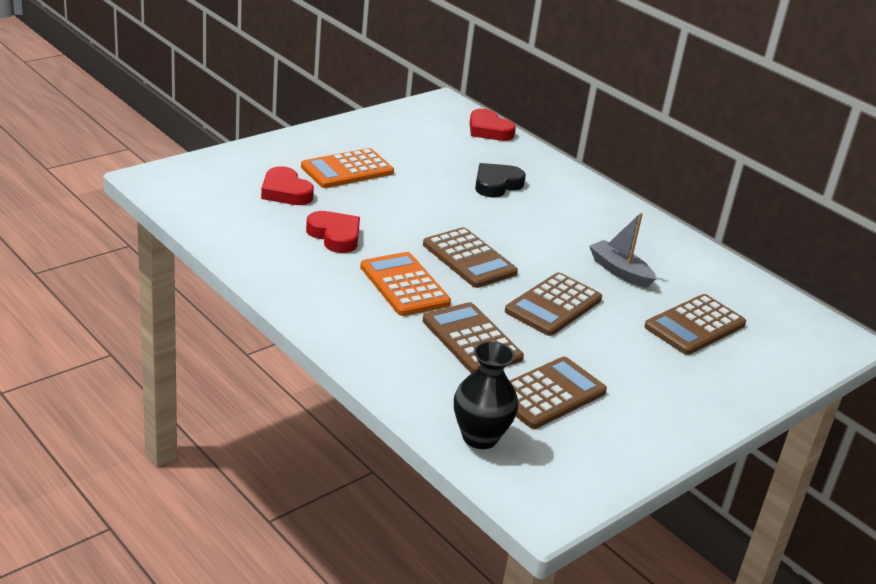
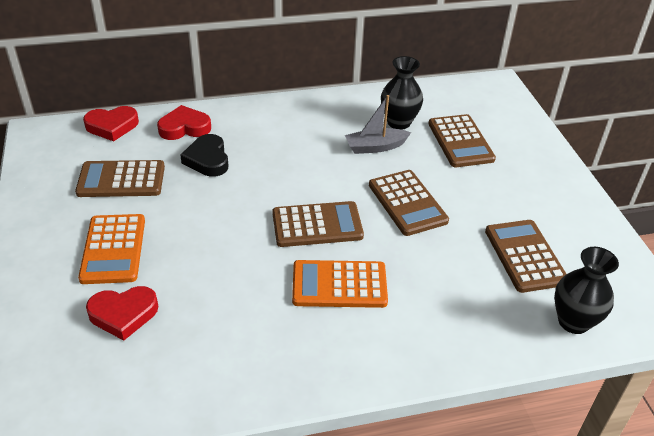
camera: 60 degrees left, 10 degrees up
red heart [306,211,360,253] -> red heart moved to [157,105,211,140]
brown calculator [423,302,524,373] -> brown calculator moved to [75,160,165,197]
none -> black vase [381,56,423,130]

